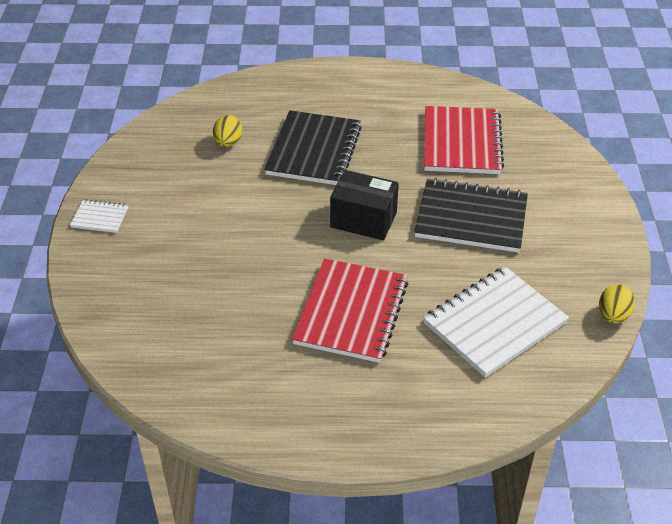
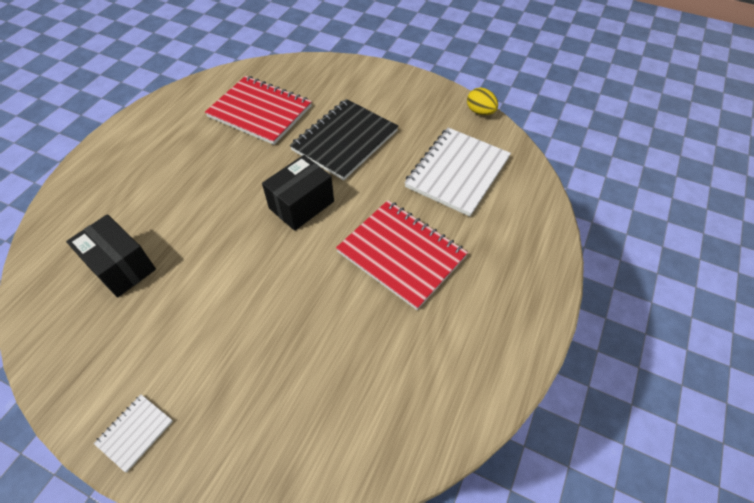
camera: 65 degrees left, 10 degrees up
yellow egg [213,115,242,147] -> black box [66,214,156,298]
black notebook [264,110,362,185] -> none
white notebook [423,266,569,378] -> white notebook turned 45 degrees clockwise [404,128,511,217]

